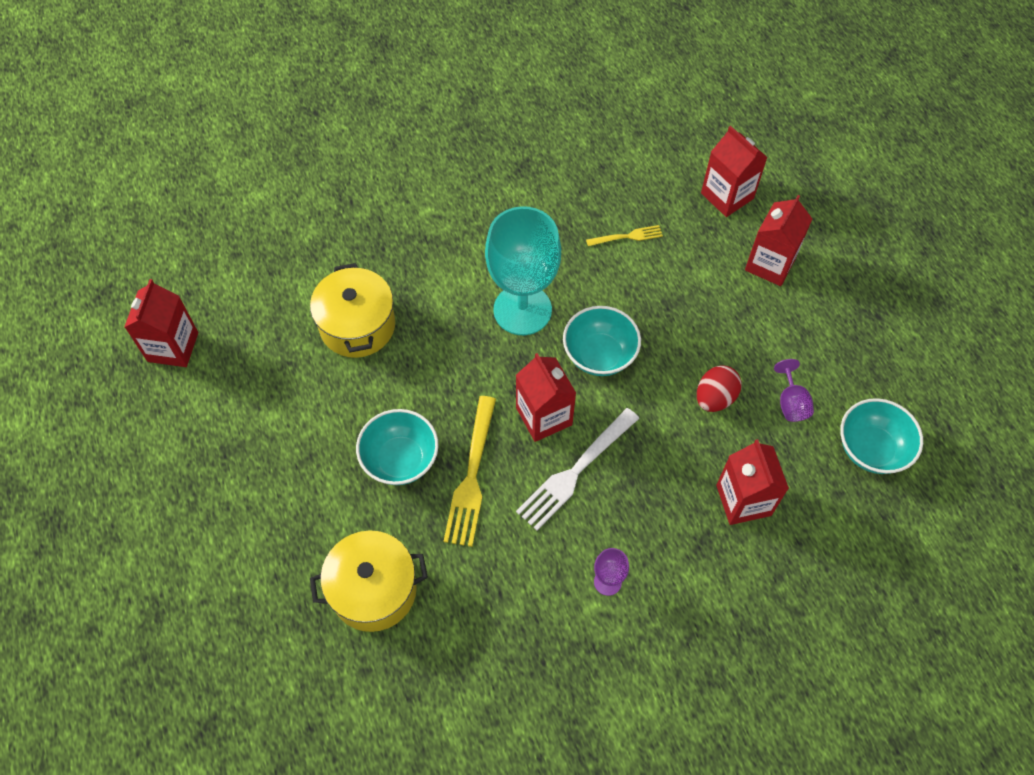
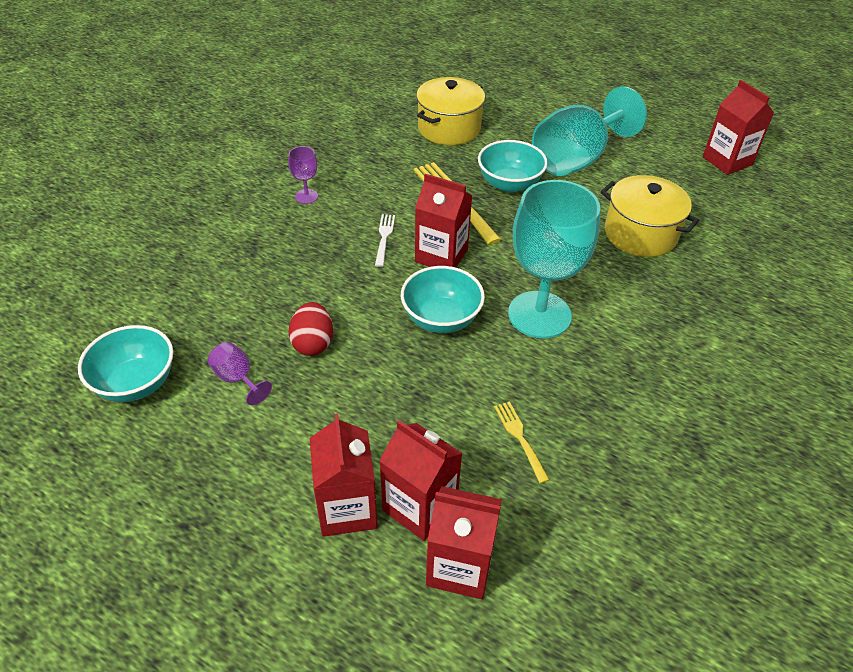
camera: 140 degrees right, 15 degrees down
white fork [516,408,639,530] -> white fork [375,214,395,267], size x0.54
yellow fork [586,225,663,246] -> yellow fork turned 120 degrees clockwise [494,401,549,483]
red carton [716,439,789,525] -> red carton moved to [379,420,463,541]
none -> turquoise goblet [532,86,647,176]

